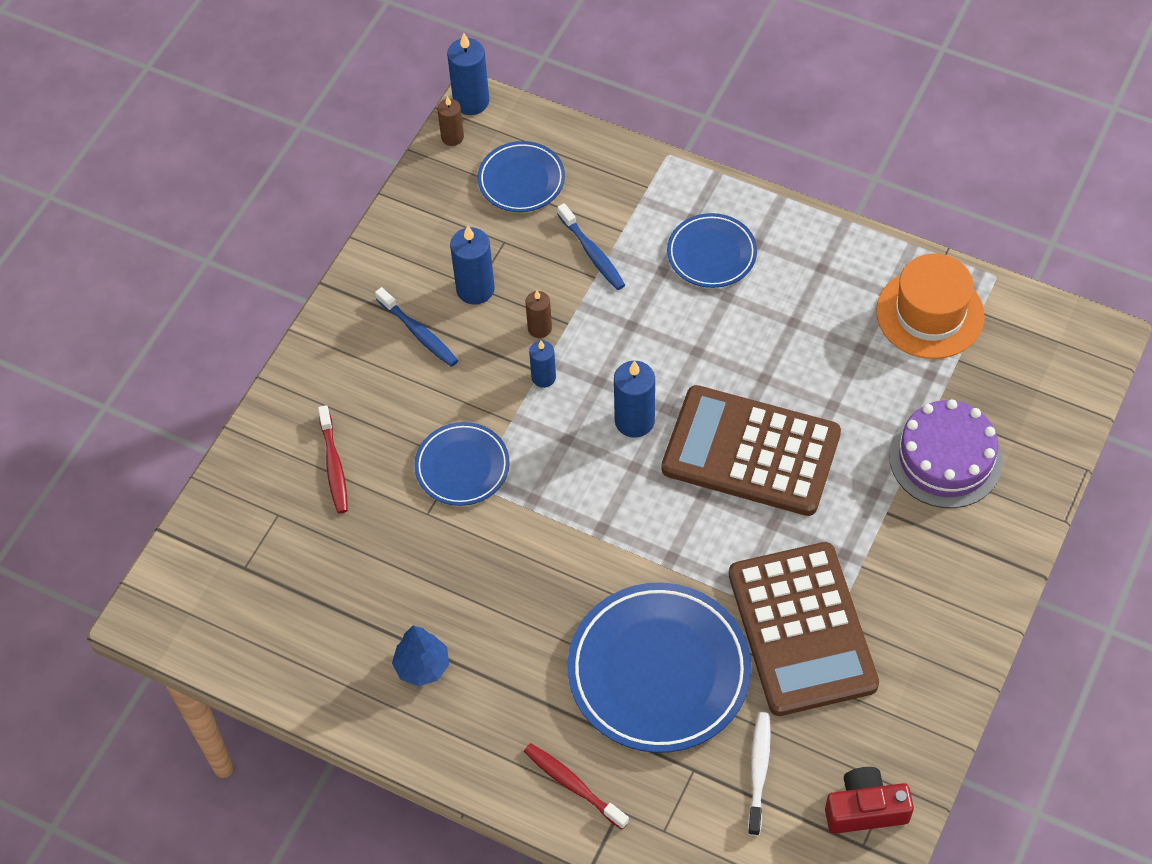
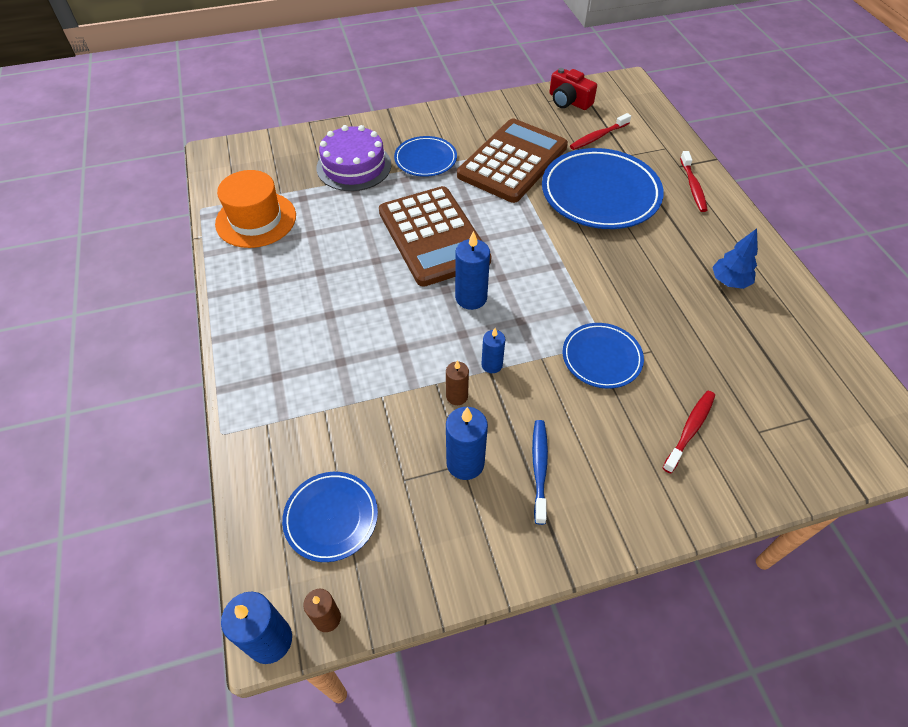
camera: 135 degrees left, 5 degrees down
blue toothbrush [557,203,625,290] -> none
blue plate [667,213,757,288] -> blue plate moved to [394,136,457,177]
white toothbrush [748,712,771,836] -> red toothbrush [570,113,631,150]

